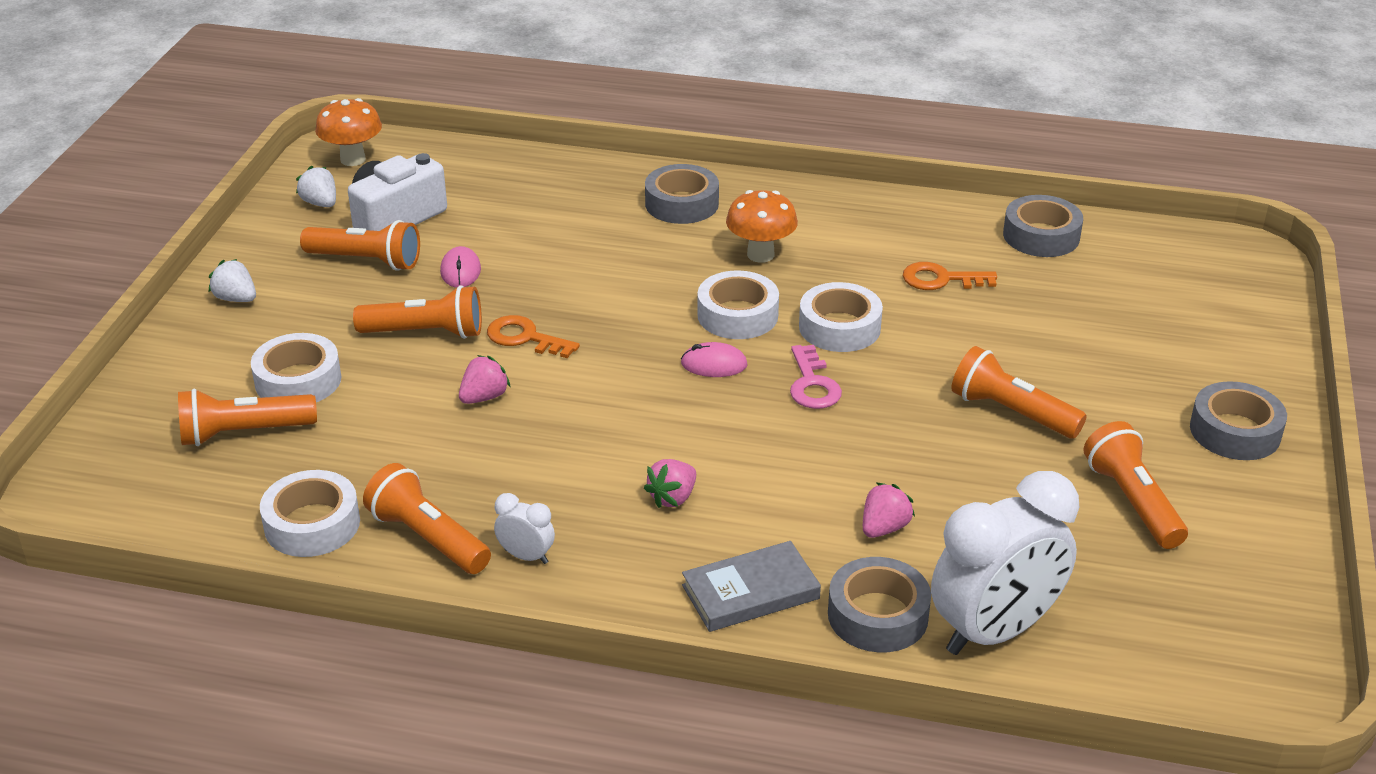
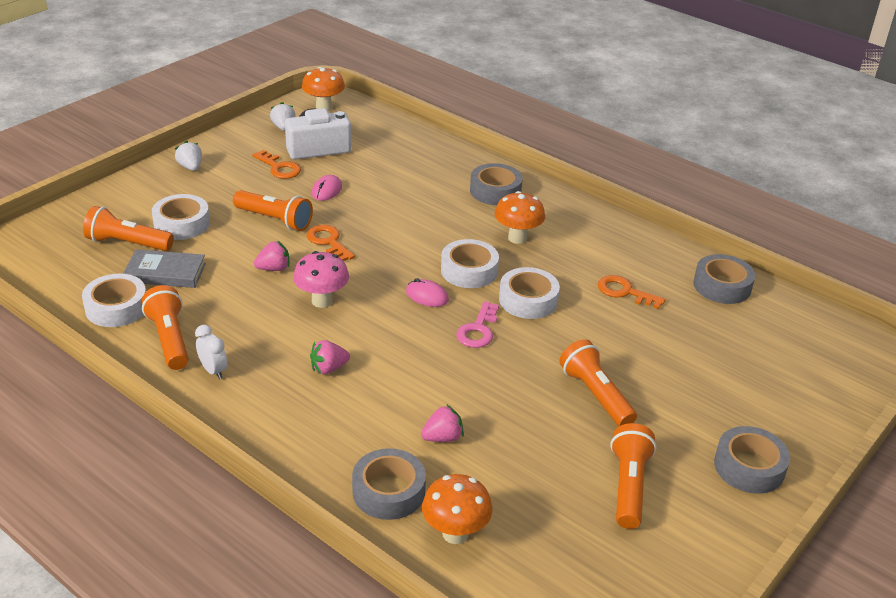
camera: 25 degrees right, 0 degrees up
orange flashlight [300,220,420,271] -> orange key [252,150,301,179]
grey book [682,541,821,632] -> grey book moved to [123,249,206,288]
white clock [931,471,1079,655] -> orange mushroom [422,474,493,544]
none -> pink mushroom [293,251,349,308]

